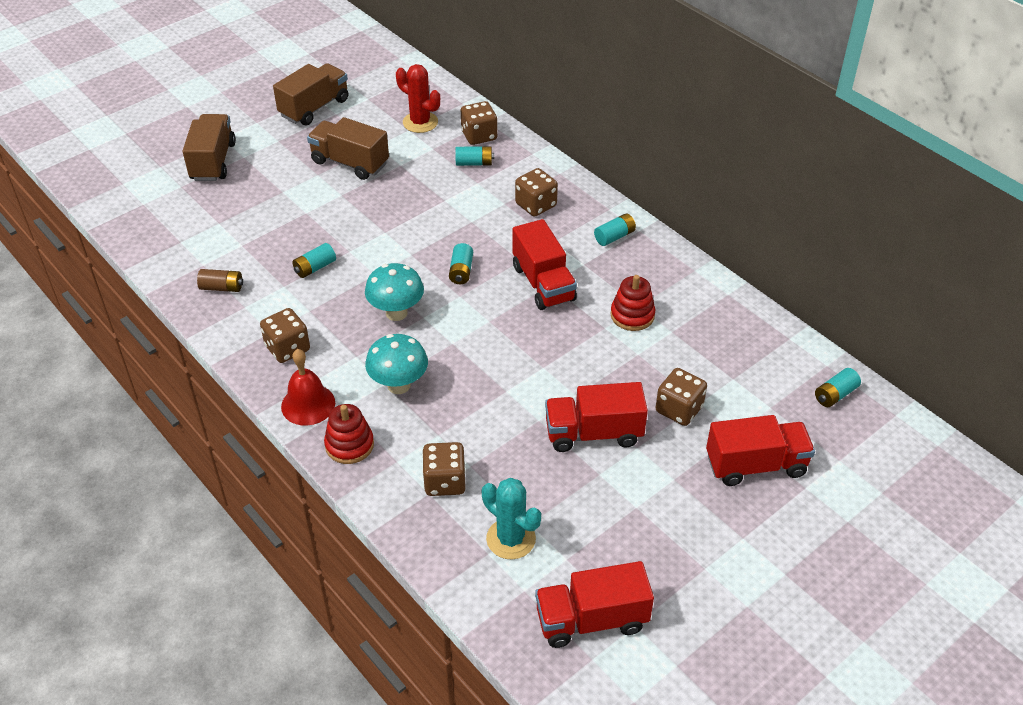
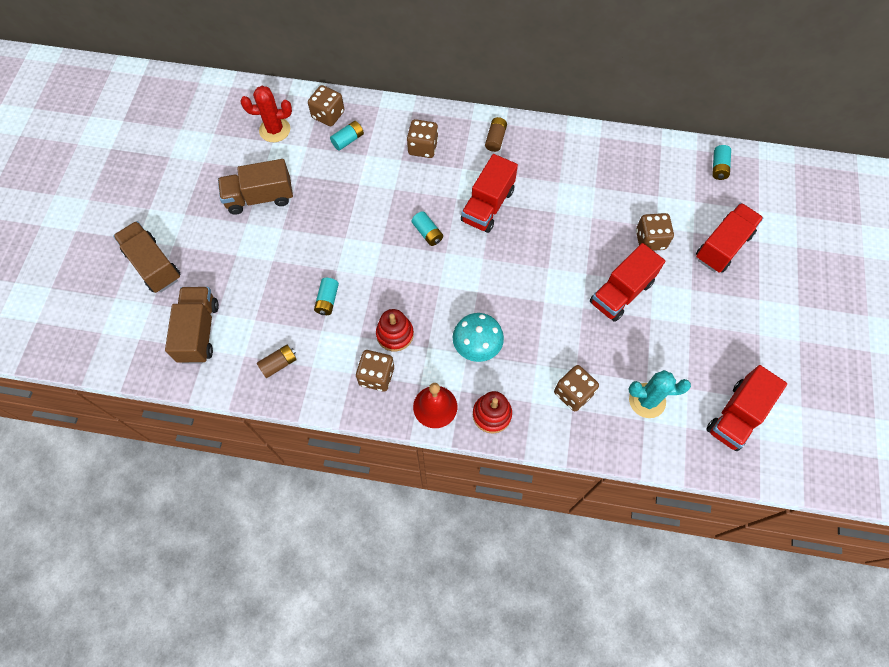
camera: 40 degrees left, 20 degrees up
brown truck [273,63,348,125] -> brown truck moved to [165,287,219,364]
turquoise mushroom [365,263,424,321] -> none
red truck [512,219,577,310] -> red truck turned 90 degrees clockwise [461,154,518,233]
turquoise battery [594,213,636,246] -> brown battery [485,117,507,152]
red stacking toy [610,275,655,331] -> red stacking toy moved to [376,309,414,351]

